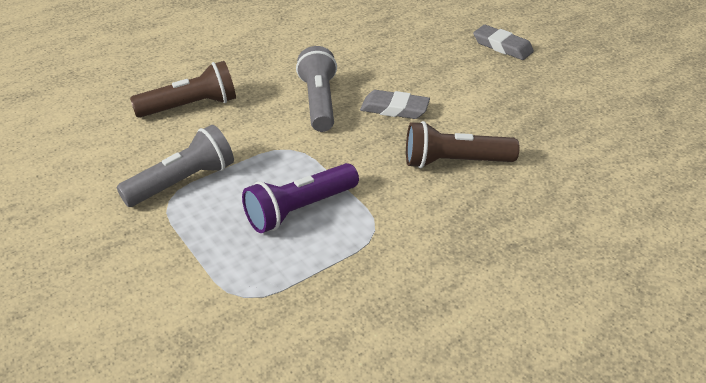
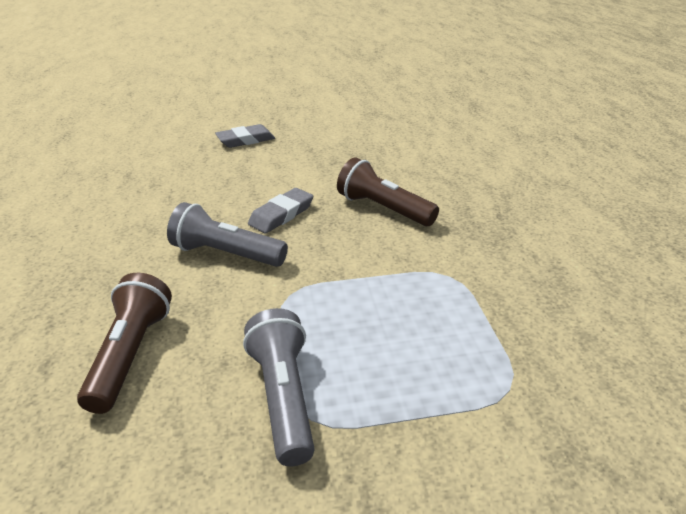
camera: 65 degrees left, 5 degrees down
purple flashlight [242,163,359,233] -> none
brown flashlight [406,121,520,169] -> brown flashlight turned 105 degrees clockwise [337,157,439,226]

